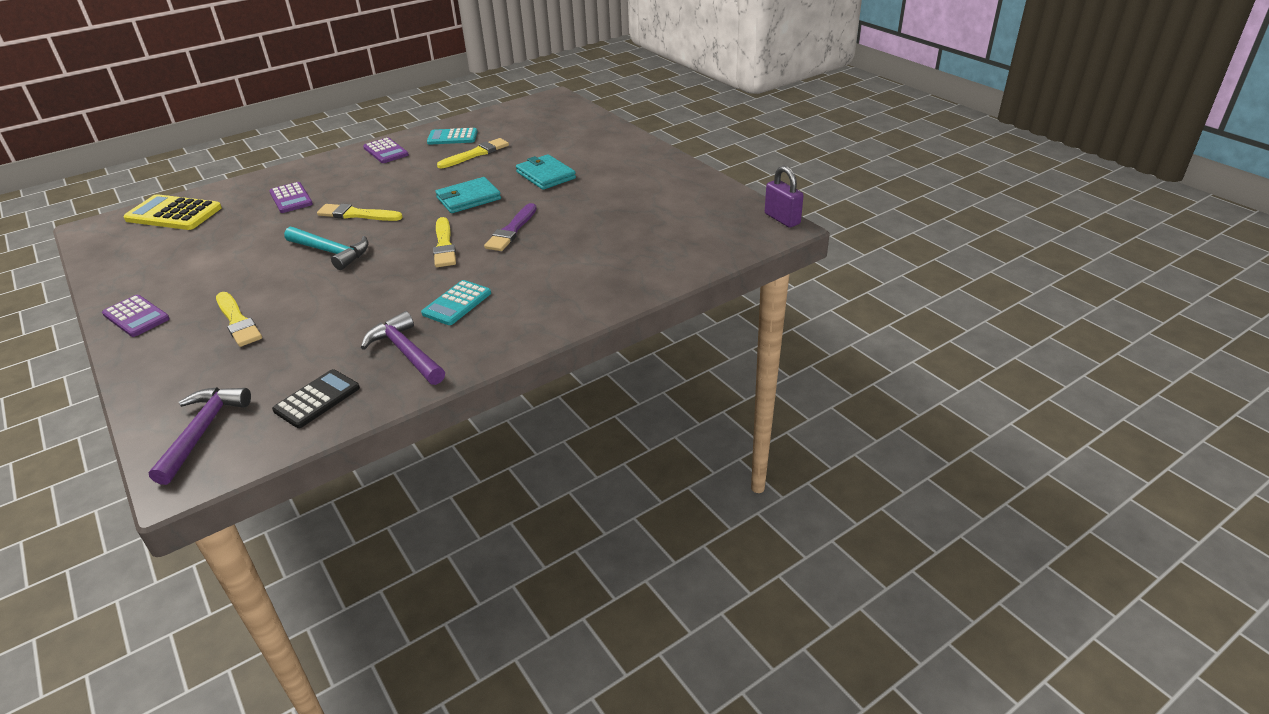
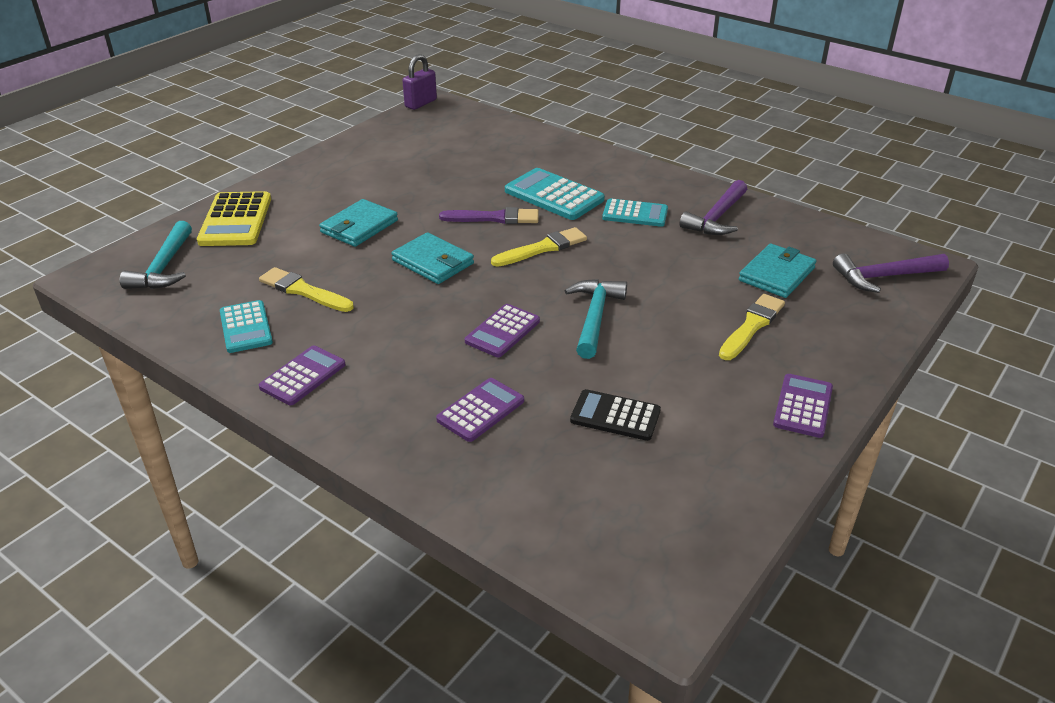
camera: 110 degrees left, 0 degrees up
yellow calculator [123,194,222,230] -> yellow calculator moved to [197,191,271,246]
black calculator [272,369,360,428] -> black calculator moved to [570,389,661,441]
yellow brush [317,204,403,221] -> purple calculator [465,304,540,357]
none -> turquoise hammer [120,221,192,289]
none -> turquoise calculator [505,168,605,220]
none -> turquoise wallet [739,243,816,298]

